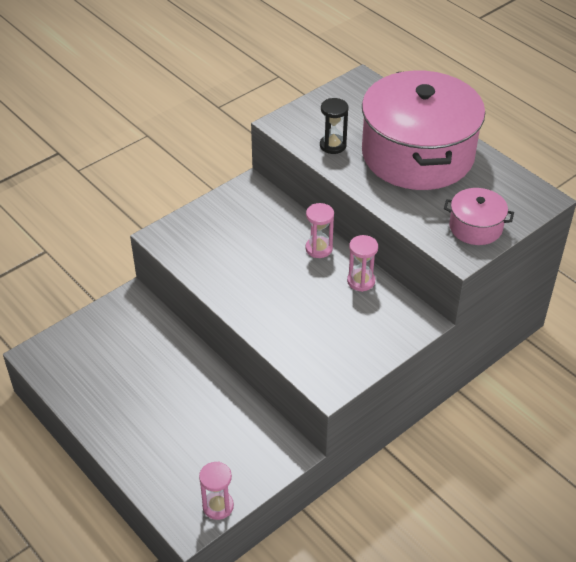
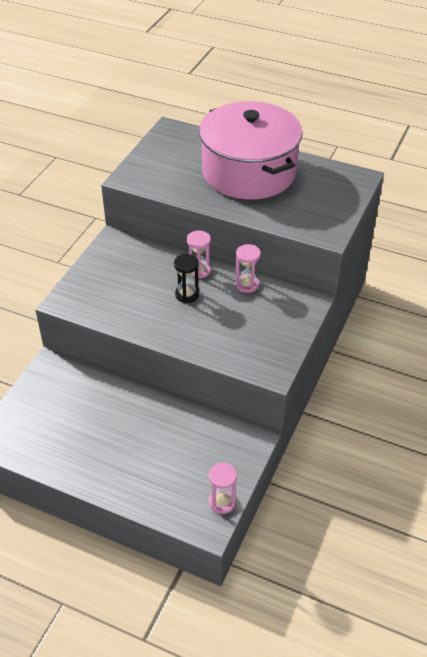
camera: 25 degrees left, 0 degrees up
black hourglass [320,98,348,154] -> black hourglass moved to [174,254,199,303]
pink pot [444,188,514,245] -> none

